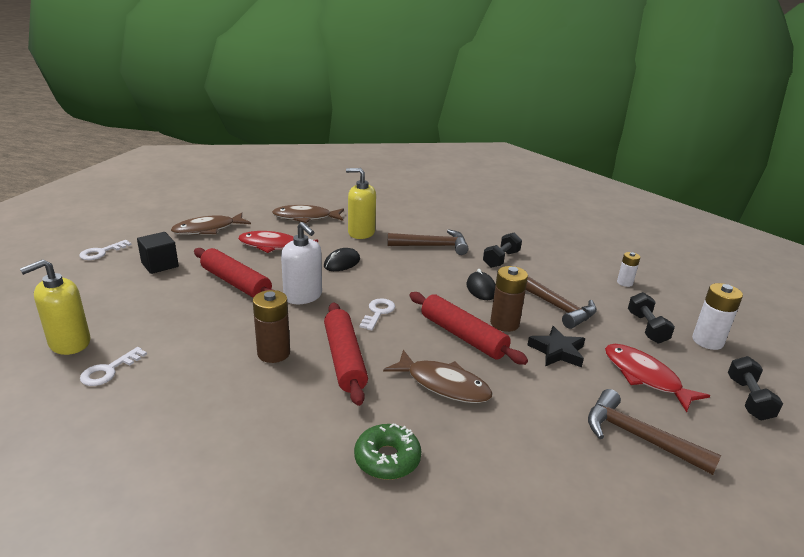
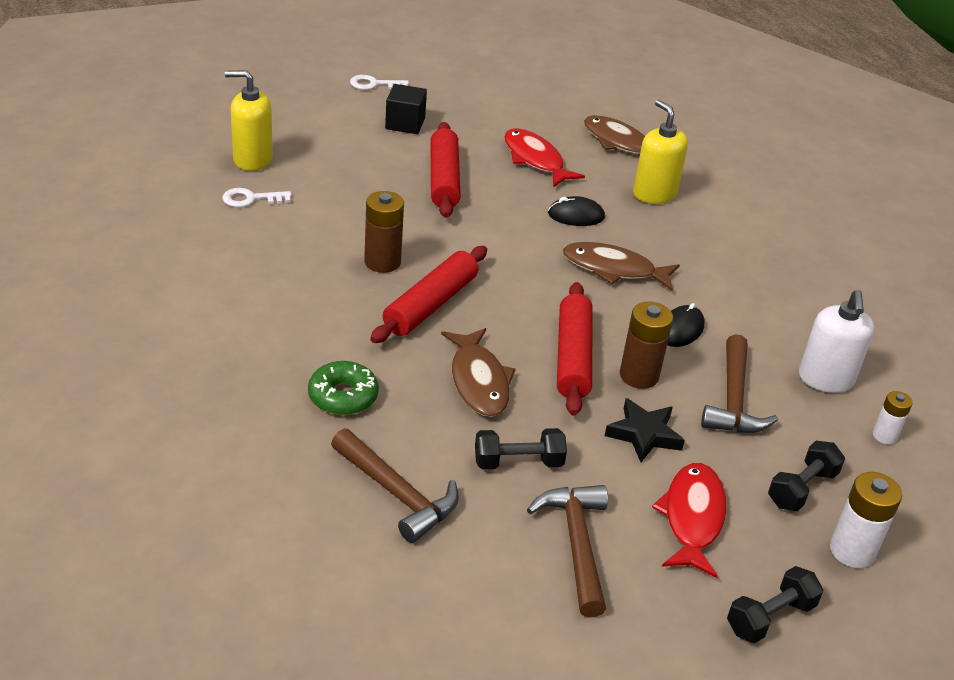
camera: 45 degrees right, 10 degrees up
brown fish [171,212,251,235] -> brown fish moved to [563,242,680,291]
white soap dispenser [281,222,322,304] -> white soap dispenser moved to [799,290,874,393]
white key [360,298,395,330] -> none
brown hammer [388,229,469,255] -> brown hammer moved to [331,428,459,543]
black dumbbell [483,233,522,268] -> black dumbbell moved to [475,428,567,470]

